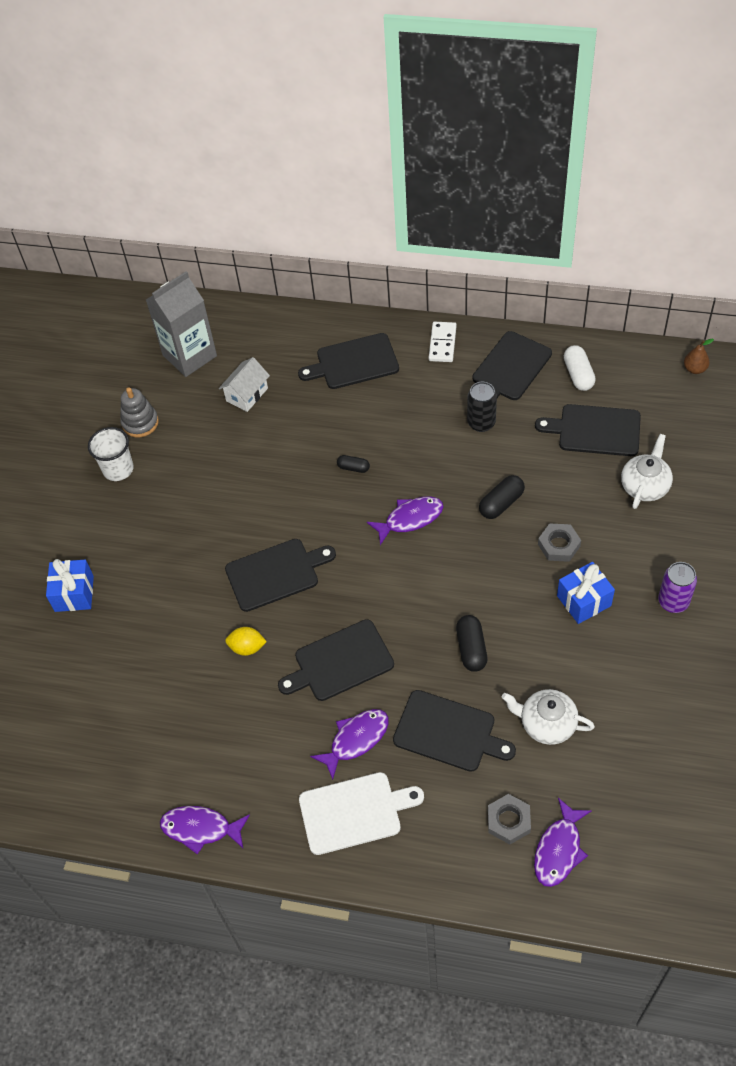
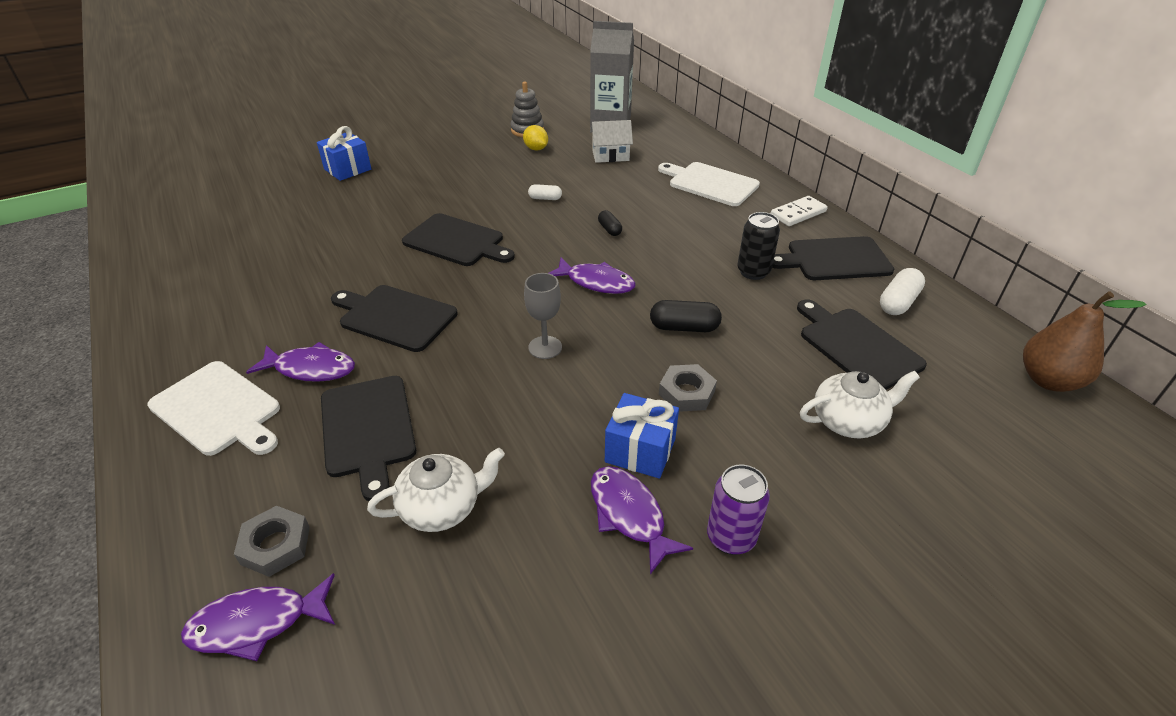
camera: 45 degrees right, 15 degrees down
white cup [88,427,134,481] -> none
purple fish [160,806,250,854] -> purple fish moved to [591,466,693,574]
yellow lemon [225,627,267,656] -> yellow lemon moved to [523,125,548,151]
black cutting board [298,333,399,389] -> white cutting board [658,162,760,206]
black capsule [456,615,488,672] -> none
white teapot [502,689,595,745] -> white teapot turned 90 degrees clockwise [367,448,505,532]
brown pear [684,339,714,374] -> brown pear [1023,291,1147,392], size x1.86
none -> grey goblet [524,273,562,359]
none -> white capsule [528,184,562,200]

